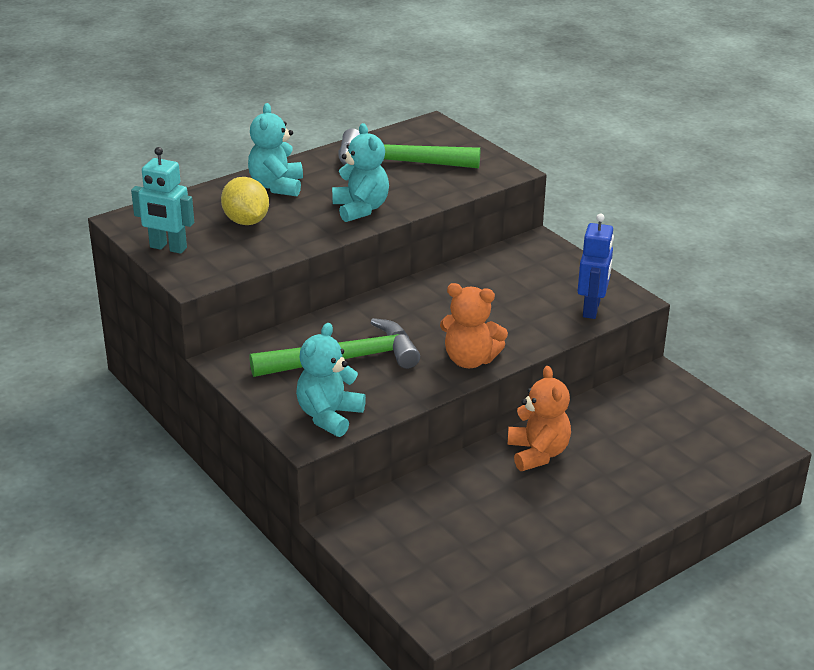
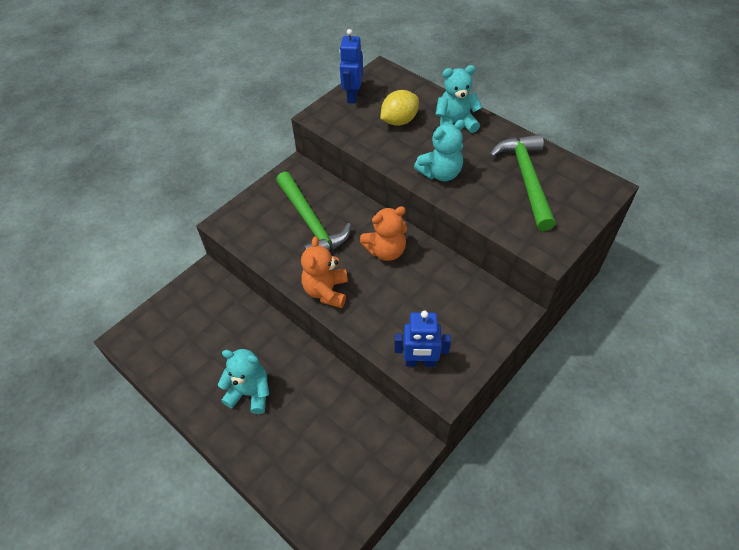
camera: 80 degrees right, 20 degrees up
turquoise robot [131,147,194,254] -> blue robot [339,29,363,104]
turquoise teddy bear [296,323,366,437] -> turquoise teddy bear moved to [218,349,269,414]
orange teddy bear [508,366,571,471] -> orange teddy bear moved to [360,206,407,261]

